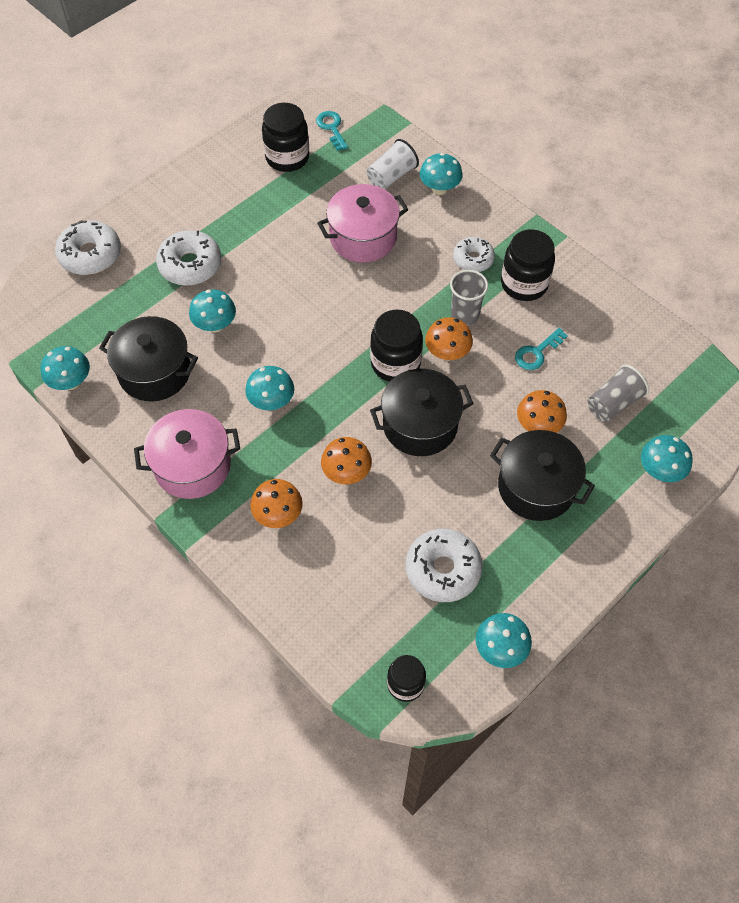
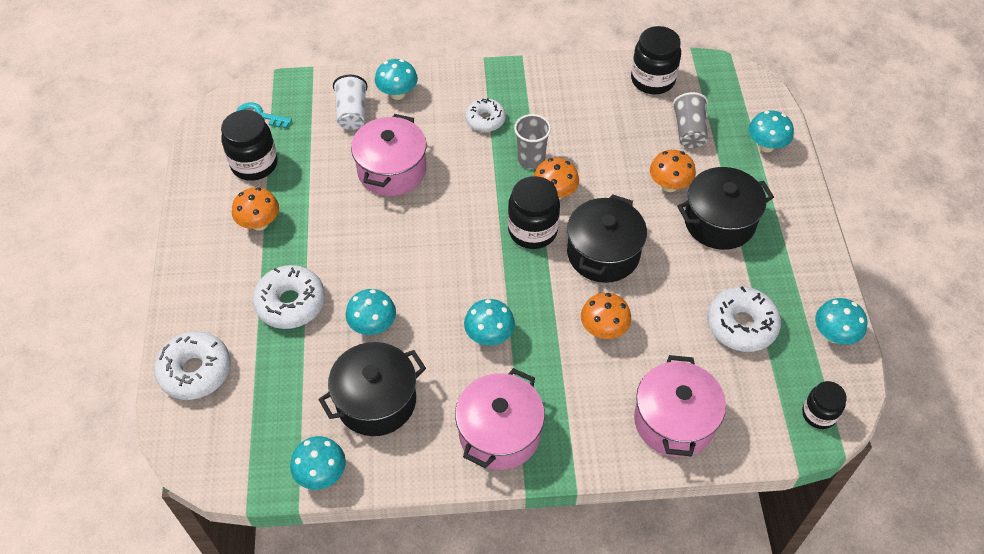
camera: 50 degrees left, 5 degrees down
orange mushroom [250,479,303,528] -> orange mushroom moved to [232,187,279,231]
black jar [501,229,555,301] -> black jar moved to [631,26,681,94]
turquoise key [515,328,568,370] -> none
none -> pink pot [634,355,726,457]

